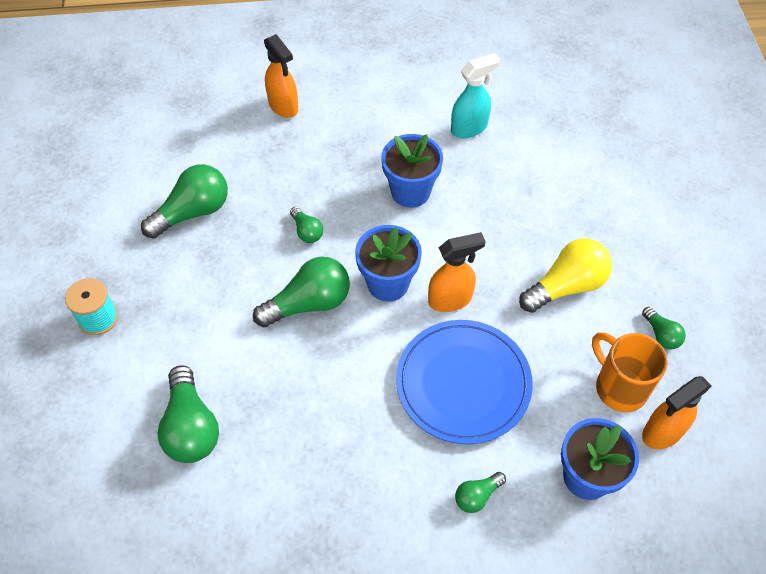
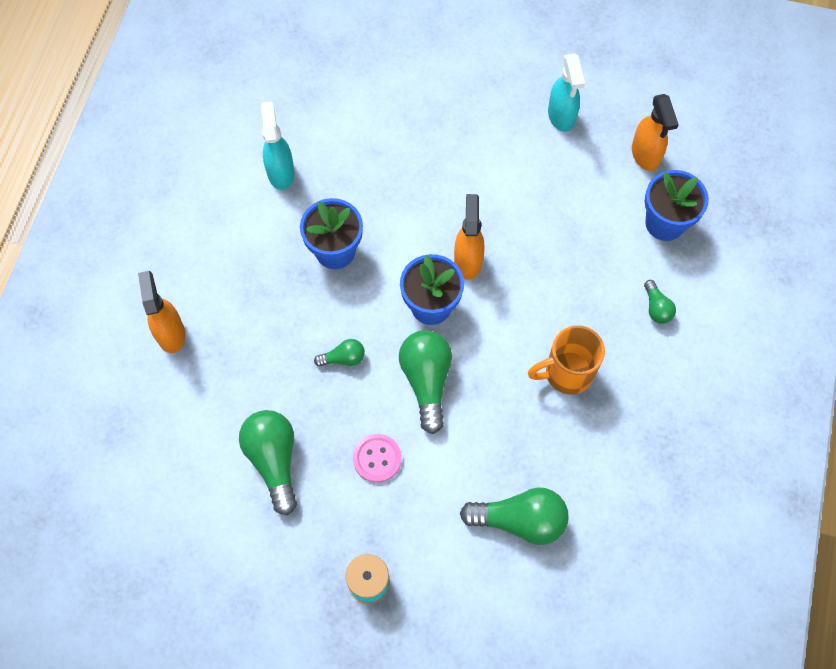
camera: 70 degrees left, 10 degrees up
orange spray bottle [264,34,298,118] -> orange spray bottle turned 90 degrees counterclockwise [138,271,185,353]
blue plate [396,320,533,444] -> none
yellow light bulb [519,238,612,313] -> none
orange mug [592,332,668,412] -> orange mug moved to [528,325,605,395]
green light bulb [642,307,686,349] -> turquoise spray bottle [548,54,585,132]
none -> pink button [353,434,402,483]

